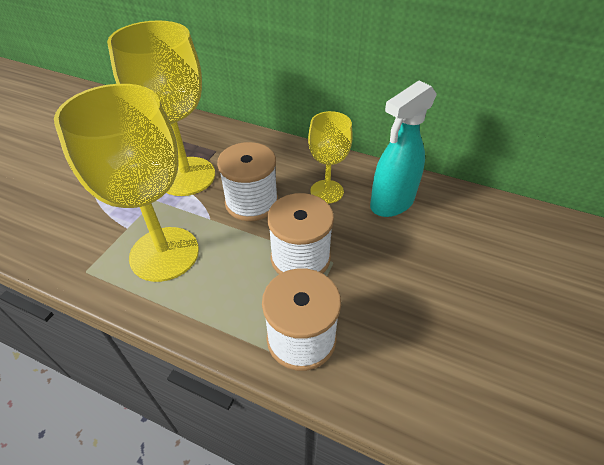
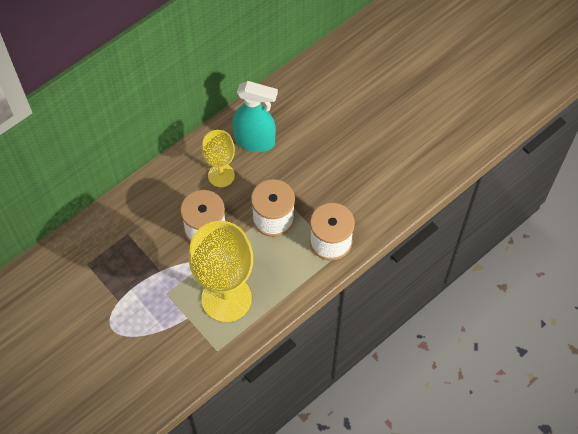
camera: 65 degrees left, 15 degrees up
yellow goblet [107,20,215,196] -> none
turquoise spray bottle [370,80,437,217] -> turquoise spray bottle turned 60 degrees counterclockwise [232,81,278,152]

